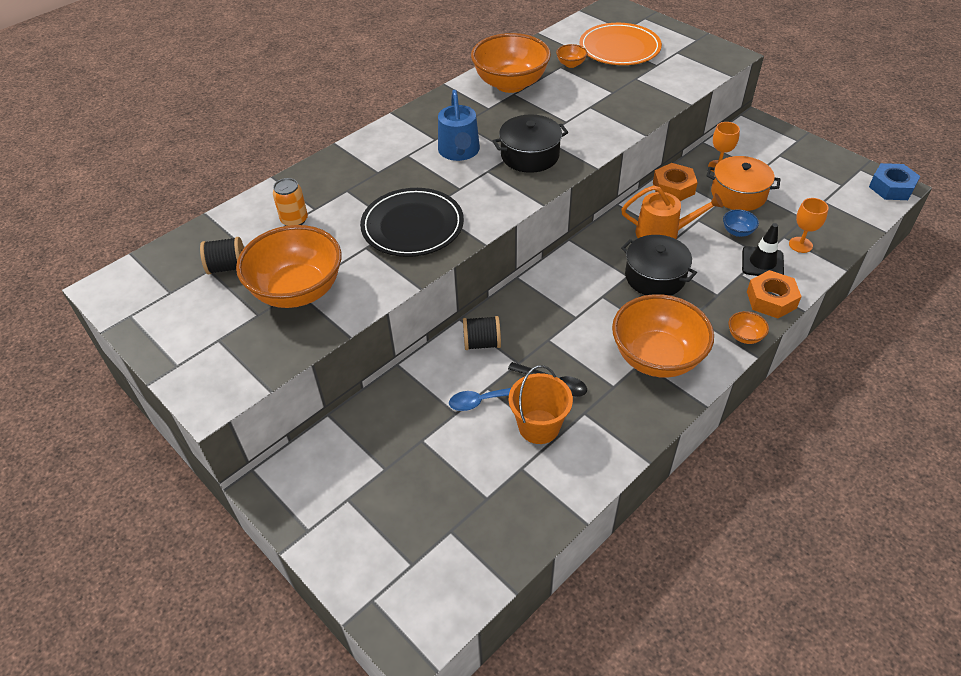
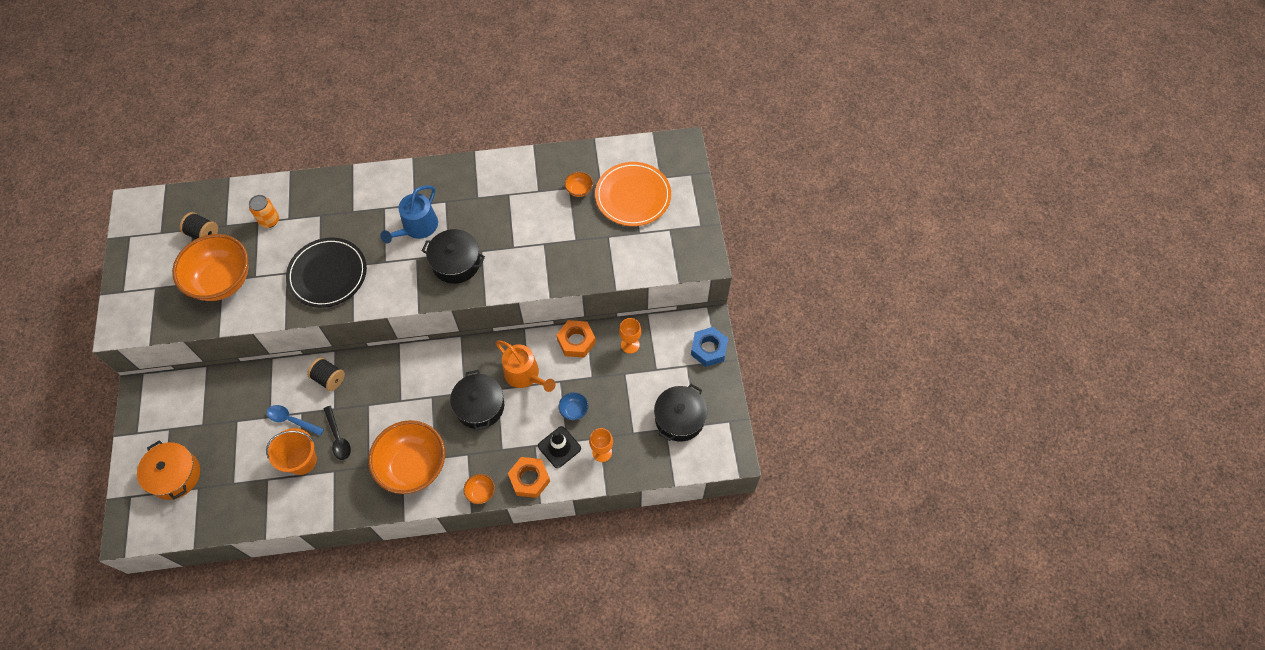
camera: 35 degrees right, 15 degrees up
orange bowl [471,33,551,93] -> none
orange pot [707,156,780,211] -> orange pot moved to [137,440,200,500]
blue nut [869,163,920,200] -> blue nut moved to [691,327,728,367]
none -> black pot [654,384,707,442]

